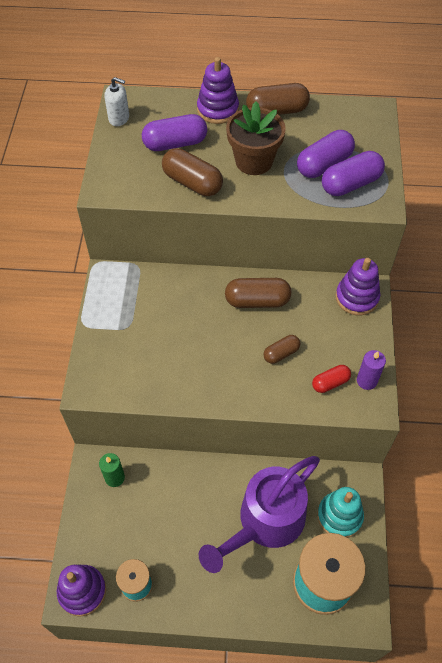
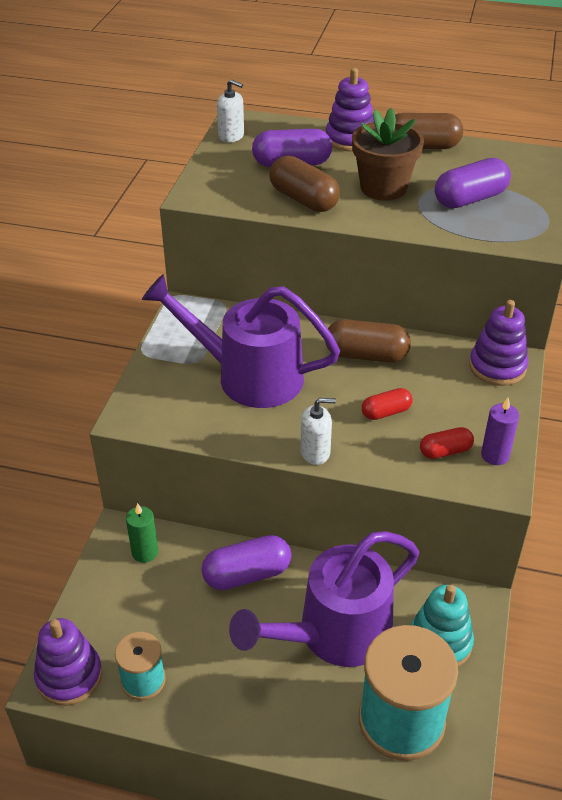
camera: 10 degrees right, 15 degrees down
brown capsule [263,335,301,364] -> red capsule [362,388,413,420]
purple capsule [322,151,385,196] -> purple capsule moved to [202,535,292,590]
none -> purple watering can [142,274,340,408]
none -> white soap dispenser [300,398,336,465]

